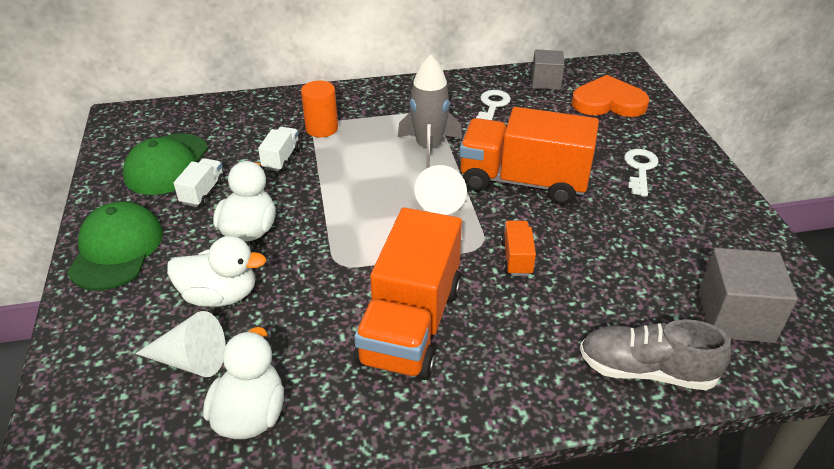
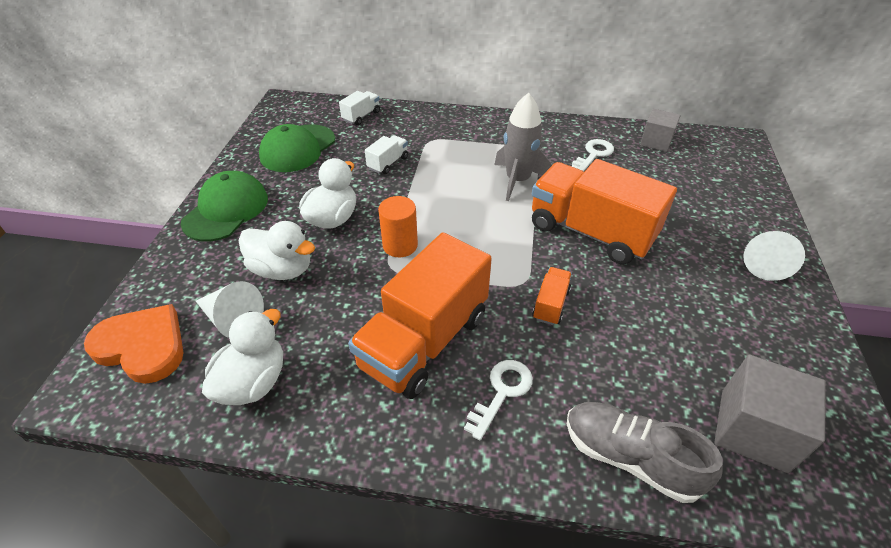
camera: 20 degrees right, 5 degrees up
white truck [174,158,225,207] -> white truck moved to [339,91,380,125]
orange cylinder [301,80,338,137] -> orange cylinder moved to [378,196,418,257]
white cone [414,165,467,215] -> white cone moved to [743,231,805,281]
orange heart [572,75,649,117] -> orange heart moved to [84,304,184,384]
white key [624,149,659,197] -> white key moved to [464,360,533,440]

